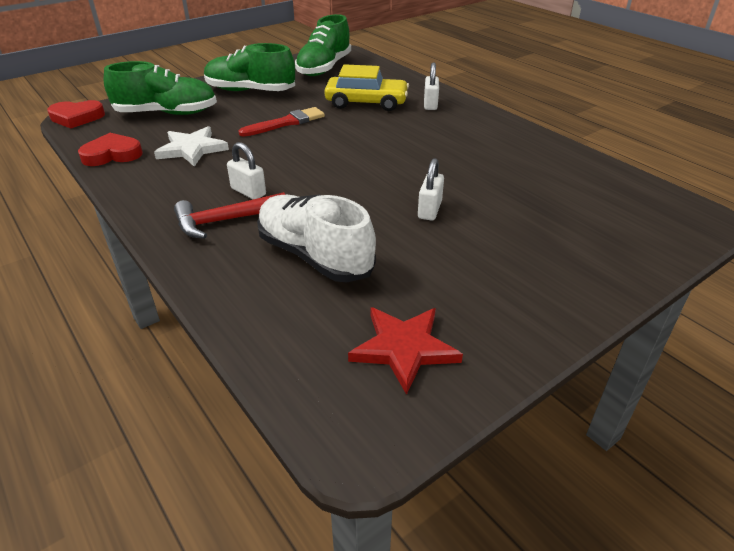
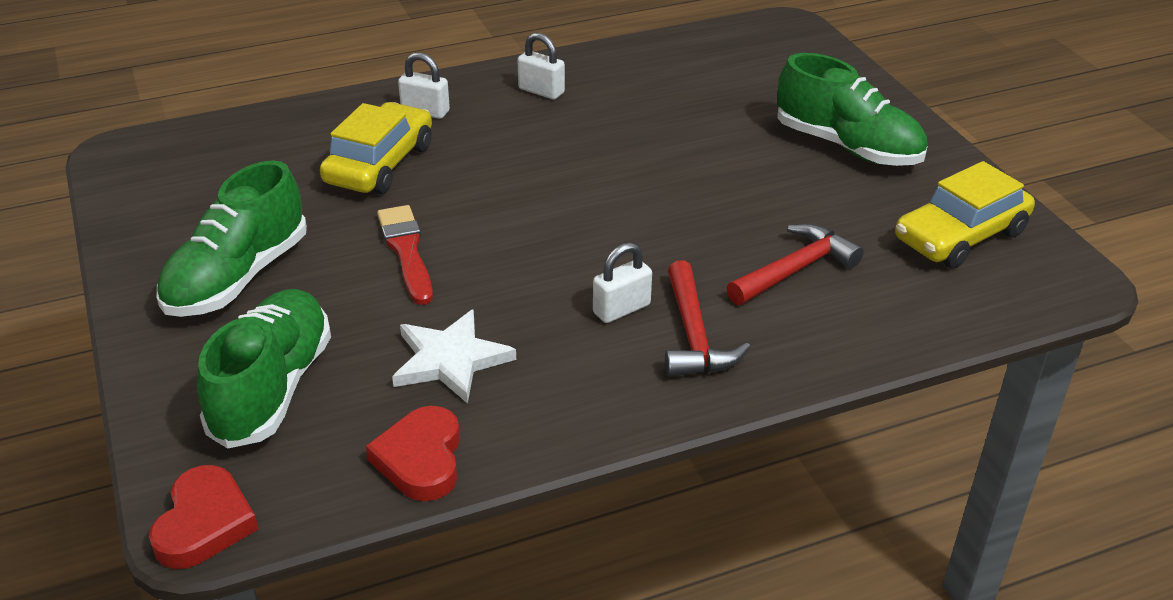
camera: 75 degrees left, 0 degrees up
white shoe [257,194,376,282] -> red hammer [727,224,864,305]
green shoe [295,14,351,76] -> green shoe moved to [777,53,928,166]
red star [348,307,463,395] -> yellow car [895,161,1035,268]
white padlock [418,158,444,221] -> white padlock moved to [517,33,565,100]

